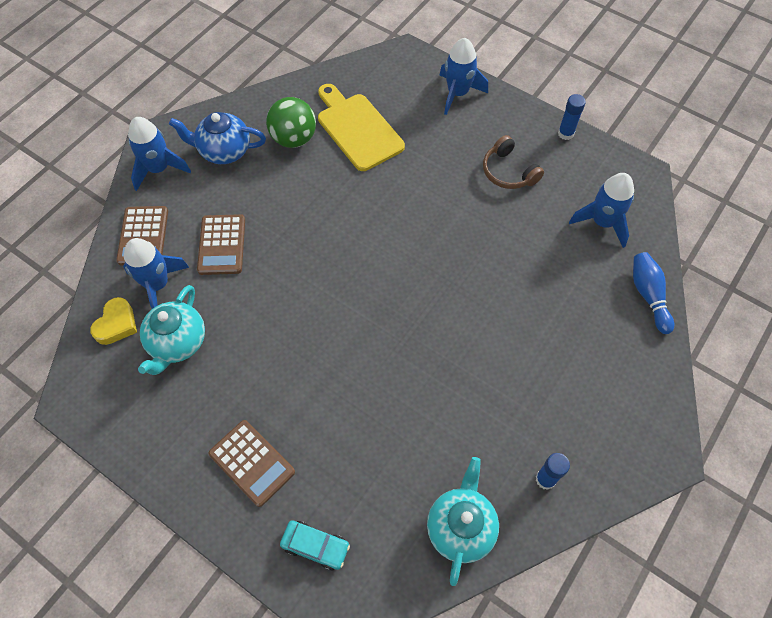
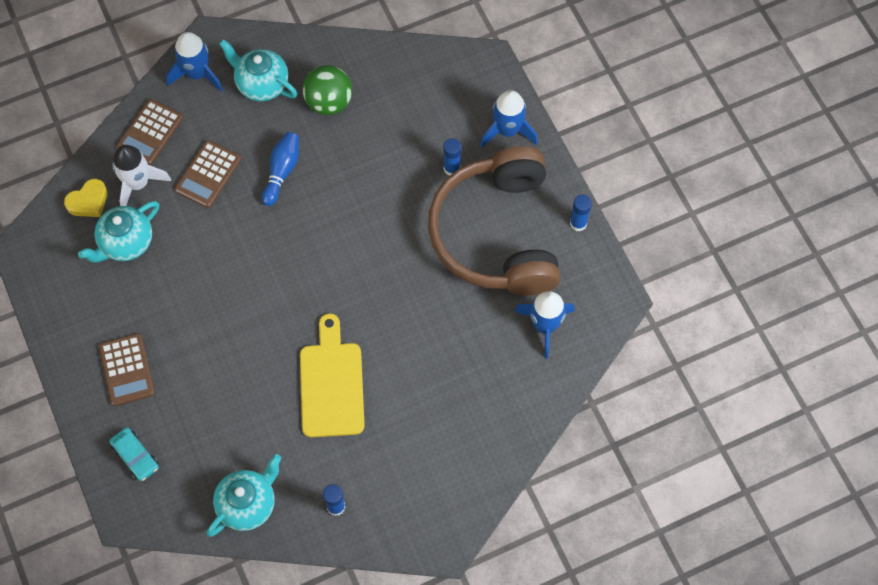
camera: 30 degrees right, 5 degrees up
blue rocket [123,238,189,309] -> white rocket [112,145,171,206]
blue teapot [169,112,266,164] -> turquoise teapot [219,39,297,101]
yellow cutting board [318,84,405,171] -> yellow cutting board moved to [300,313,365,437]
brown headphones [483,135,544,189] -> brown headphones [428,146,560,295], size x2.48
blue bowling pin [633,252,674,334] -> blue bowling pin moved to [262,132,299,206]
none -> blue glue stick [443,138,461,176]

